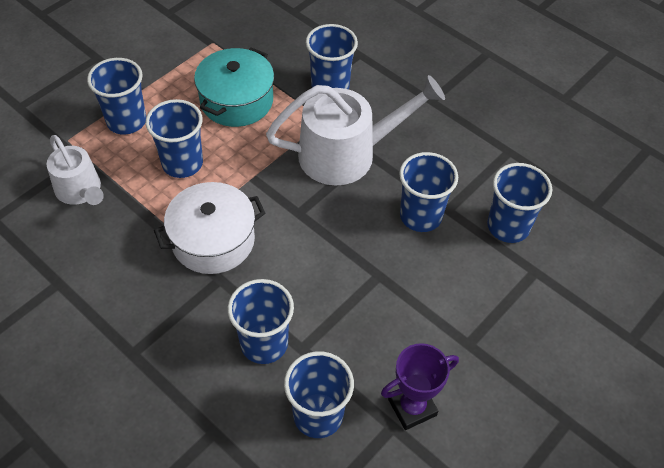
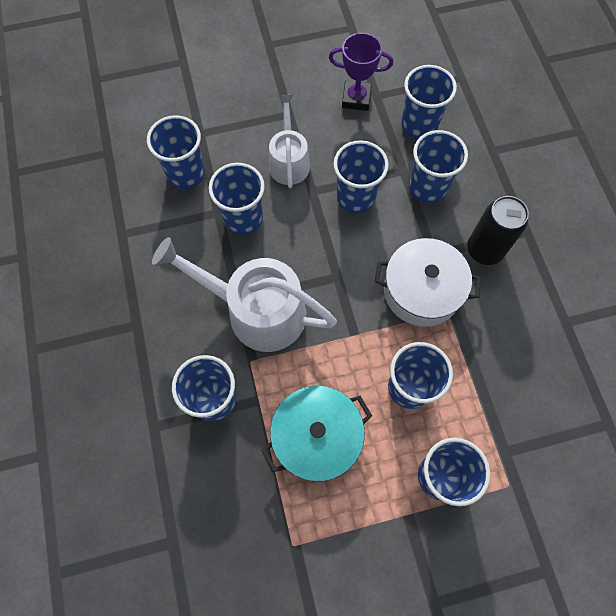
camera: 145 degrees left, 15 degrees up
white watering can [47,135,104,205] -> white watering can moved to [269,95,310,188]
none -> blue cup [333,140,389,214]
none -> black can [467,196,529,265]

